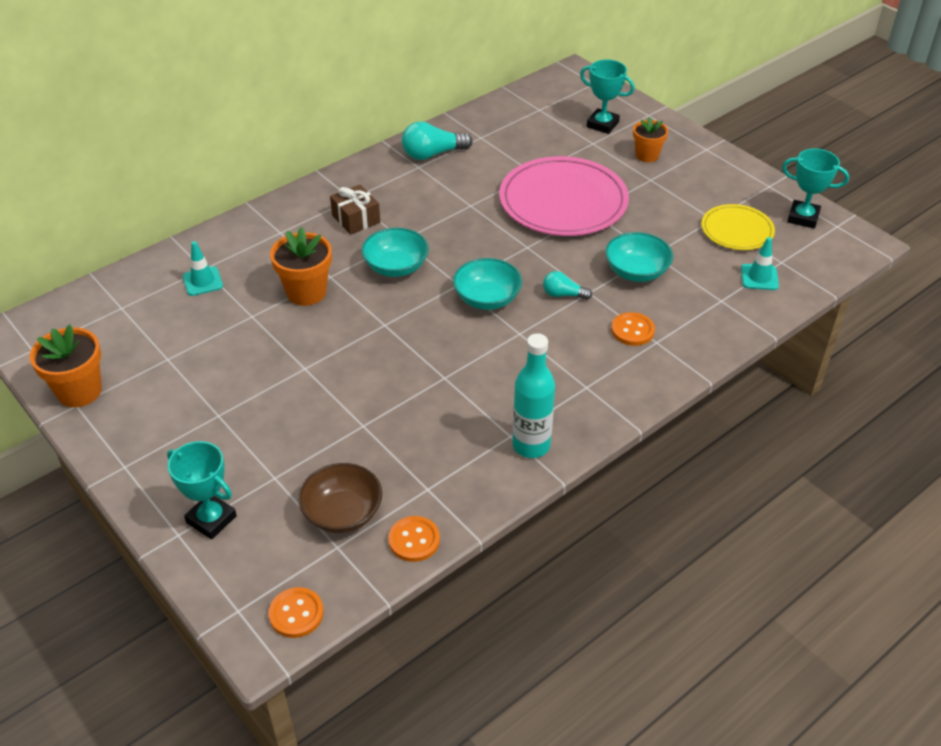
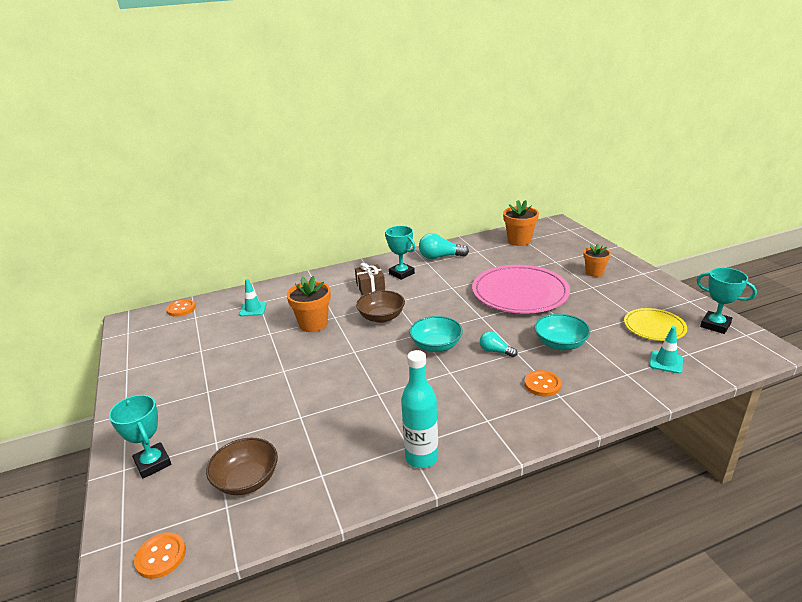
camera: 20 degrees right, 15 degrees down
orange flower pot [30,325,102,407] -> orange flower pot moved to [503,200,539,246]
turquoise bowl [361,228,429,277] -> brown bowl [356,290,405,323]
orange button [388,516,440,562] -> orange button moved to [166,299,196,317]
turquoise trophy [580,59,635,134] -> turquoise trophy moved to [385,226,415,280]

